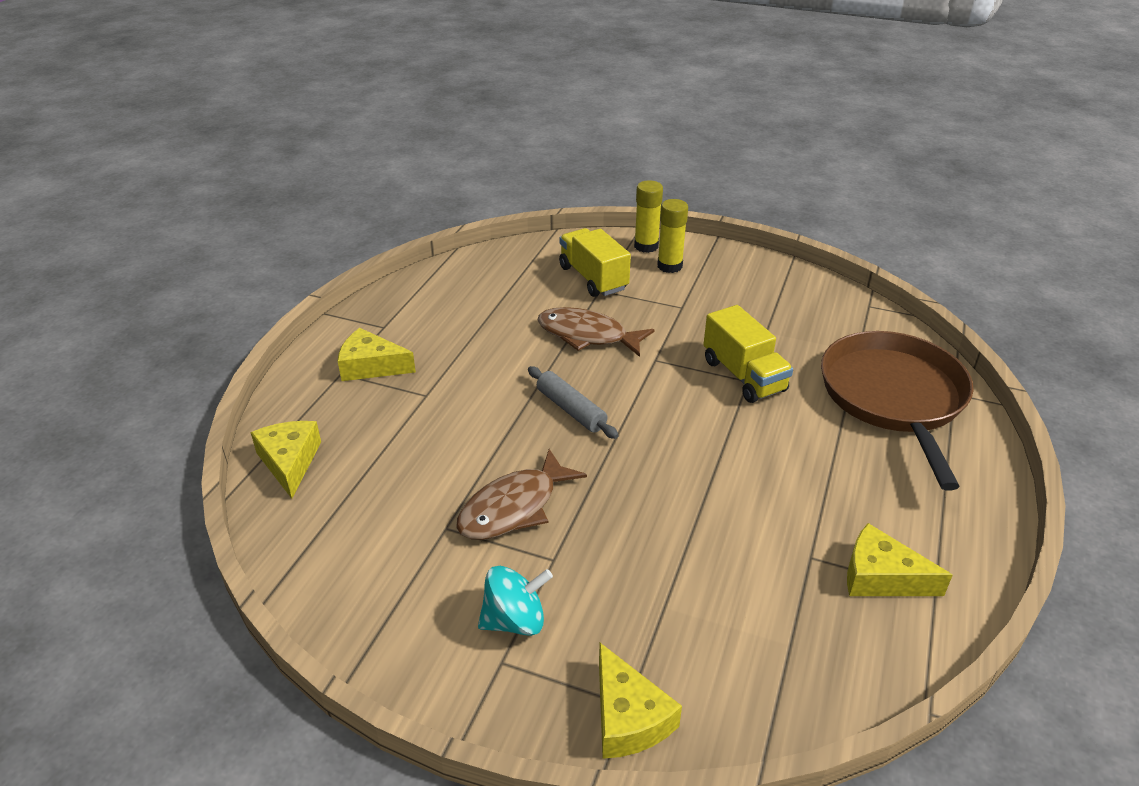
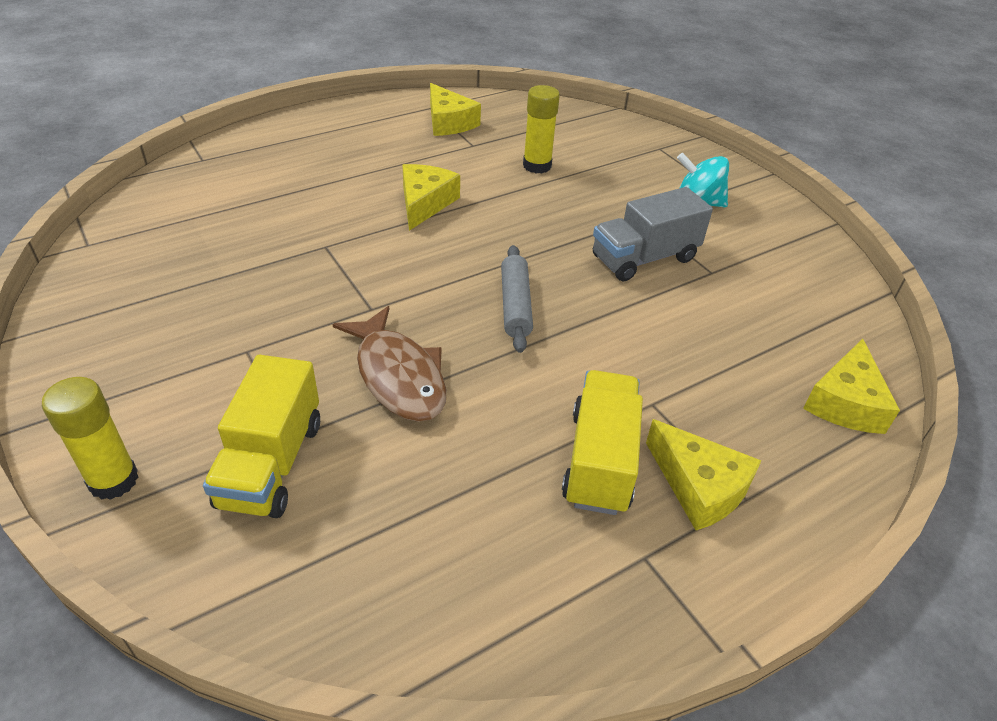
camera: 145 degrees left, 5 degrees up
brown fish [456,449,587,540] -> grey truck [593,187,713,281]
yellow cheese [599,643,682,759] -> yellow cheese moved to [402,164,460,231]
yellow glue stick [657,199,688,273] -> yellow glue stick moved to [523,85,560,174]
yellow truck [703,305,793,403] -> yellow truck moved to [562,370,643,515]
brown pan [821,331,974,490] -> none

